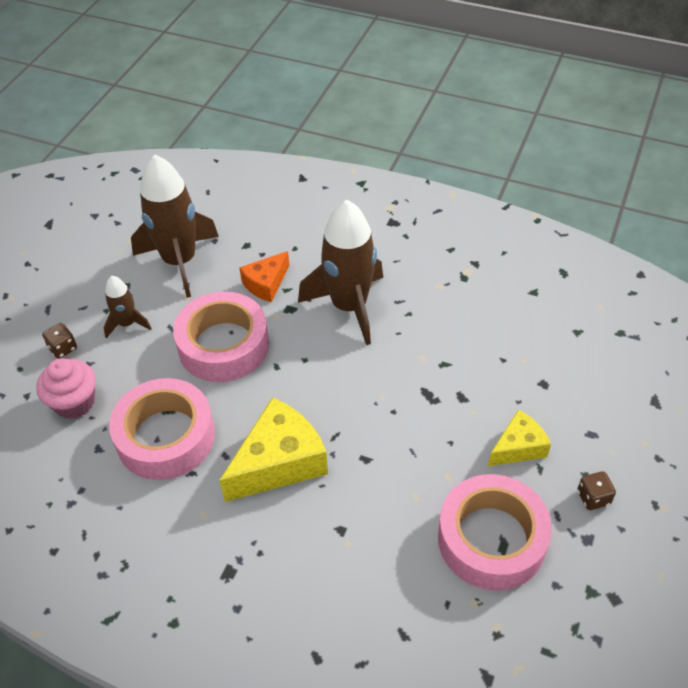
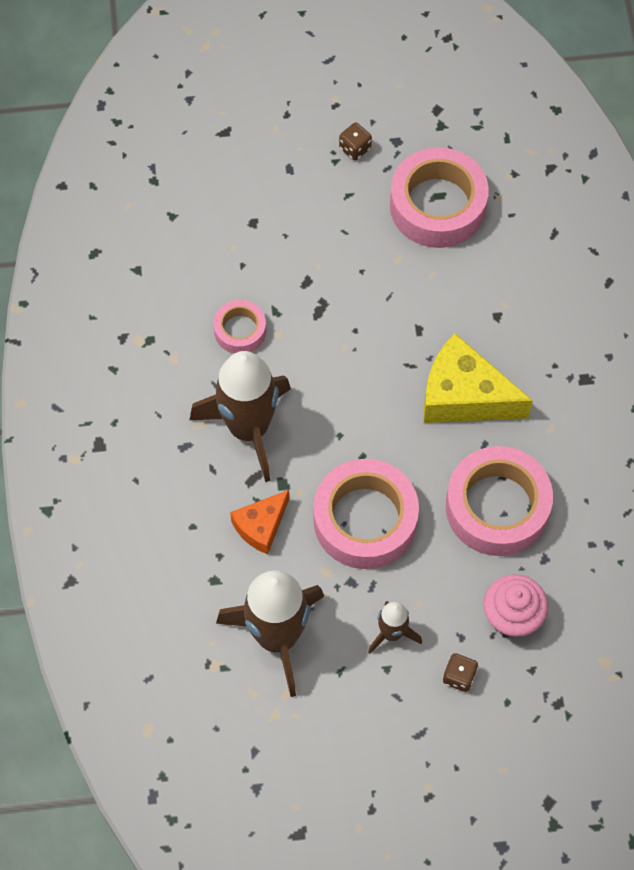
camera: 120 degrees left, 15 degrees up
orange cheese [239,251,290,302] -> orange cheese turned 120 degrees clockwise [230,490,289,554]
yellow cheese [488,409,551,466] -> none
none -> pink tape [213,300,266,354]

